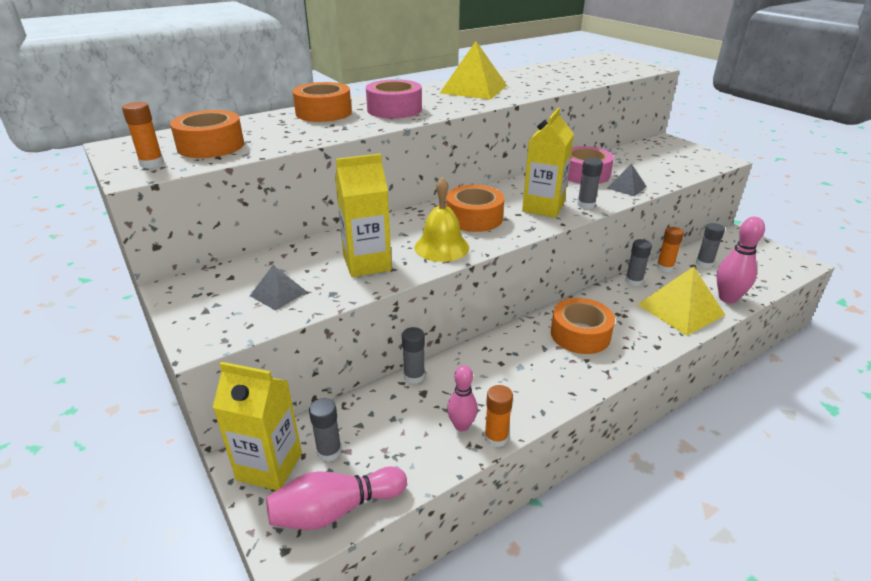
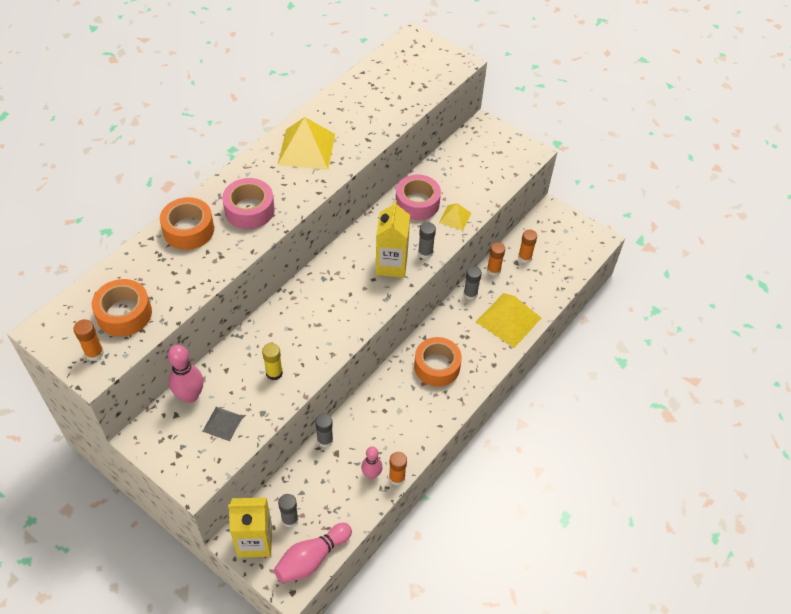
camera: 20 degrees left, 20 degrees up
yellow carton [335,154,392,277] -> yellow glue stick [262,343,283,380]
yellow bell [414,177,469,262] -> none
orange tape [446,185,504,232] -> none
grey pyramid [607,164,647,196] -> yellow pyramid [439,203,471,231]
grey glue stick [696,223,725,268] -> orange glue stick [518,230,537,263]
pink bowling pin [716,217,765,303] -> pink bowling pin moved to [168,345,204,403]

